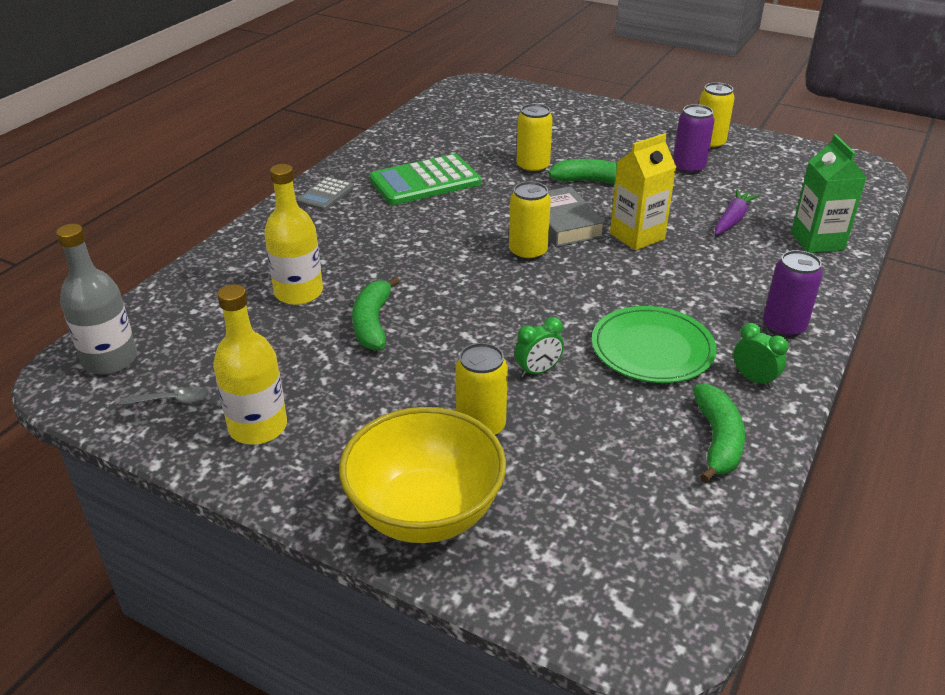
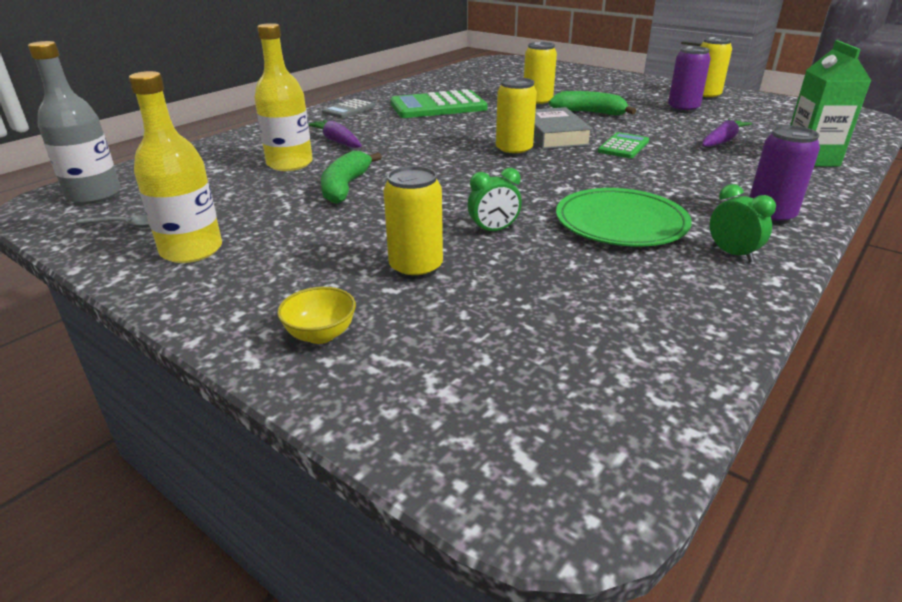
camera: 10 degrees right, 5 degrees down
yellow bowl [339,407,506,543] -> yellow bowl [277,287,356,344], size x0.41
yellow carton [610,133,676,250] -> green calculator [598,132,649,158]
green banana [693,384,745,483] -> none
none -> purple carrot [308,120,362,148]

